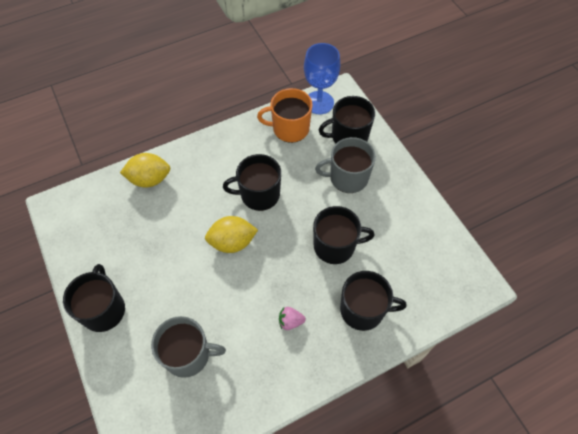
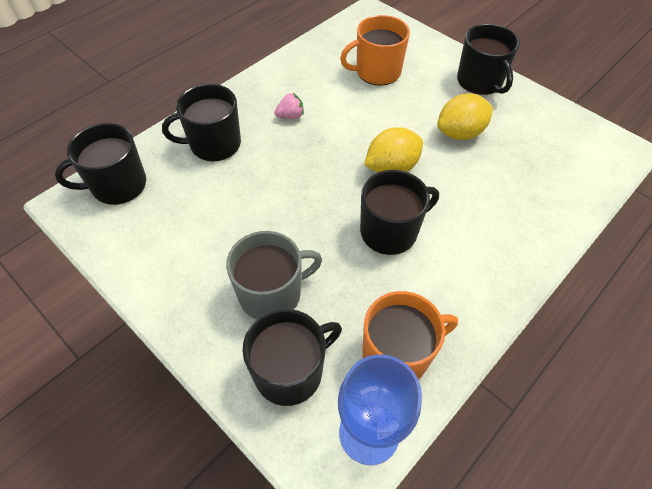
camera: 160 degrees right, 5 degrees down
yellow lemon [120,153,170,187] -> yellow lemon moved to [437,93,493,140]
grey mug [151,316,226,378] -> orange mug [340,15,410,86]
black mug [313,206,375,264] -> black mug moved to [55,123,146,205]

